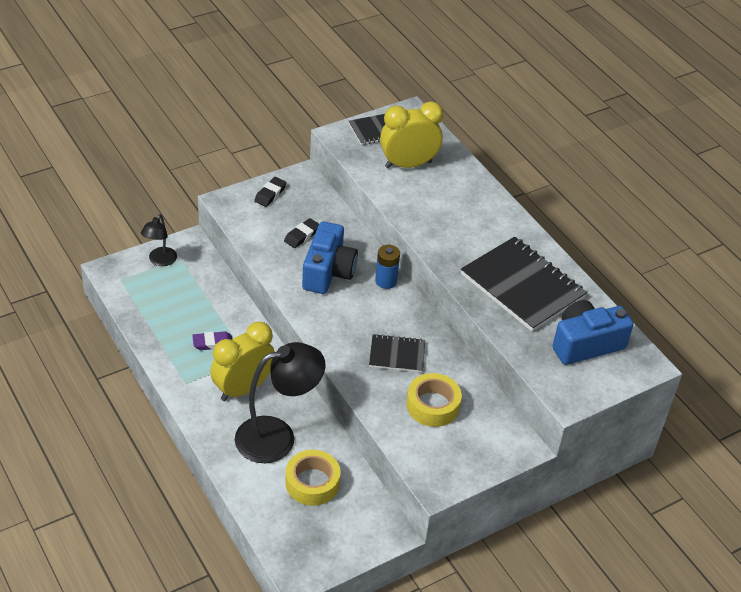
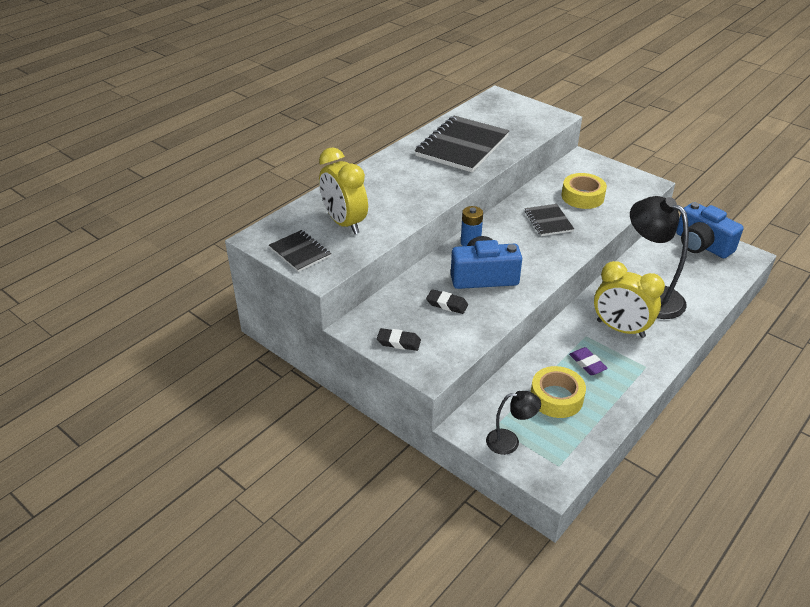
camera: 105 degrees left, 5 degrees down
yellow tape [285,450,341,506] -> yellow tape moved to [531,366,586,418]
blue camera [553,300,634,365] -> blue camera moved to [676,202,743,258]

